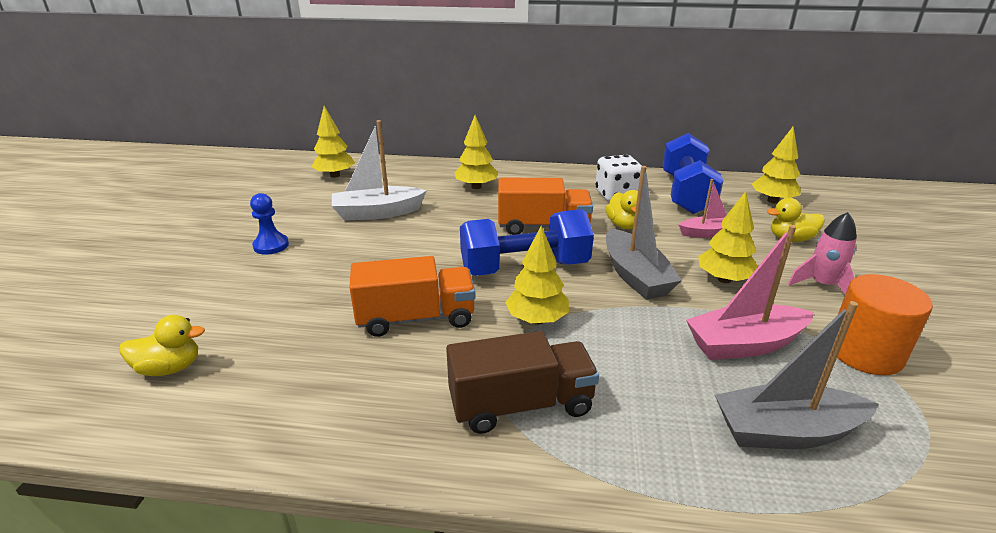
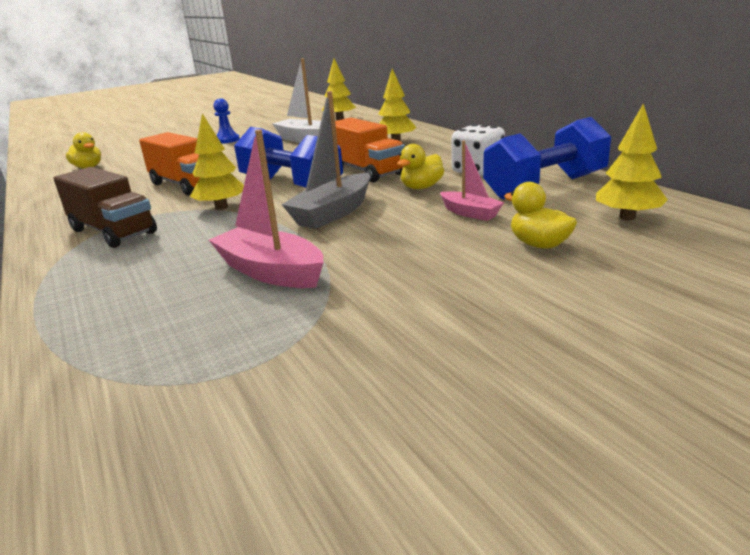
camera: 55 degrees right, 5 degrees down
yellow tree [698,191,758,283] -> none
grey boat [715,301,879,449] -> none
pink rocket [788,212,857,294] -> none
orange cylinder [837,274,933,375] -> none

